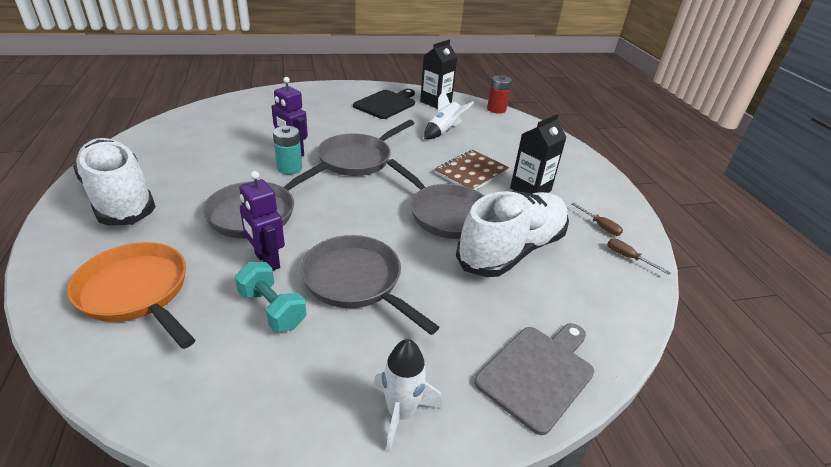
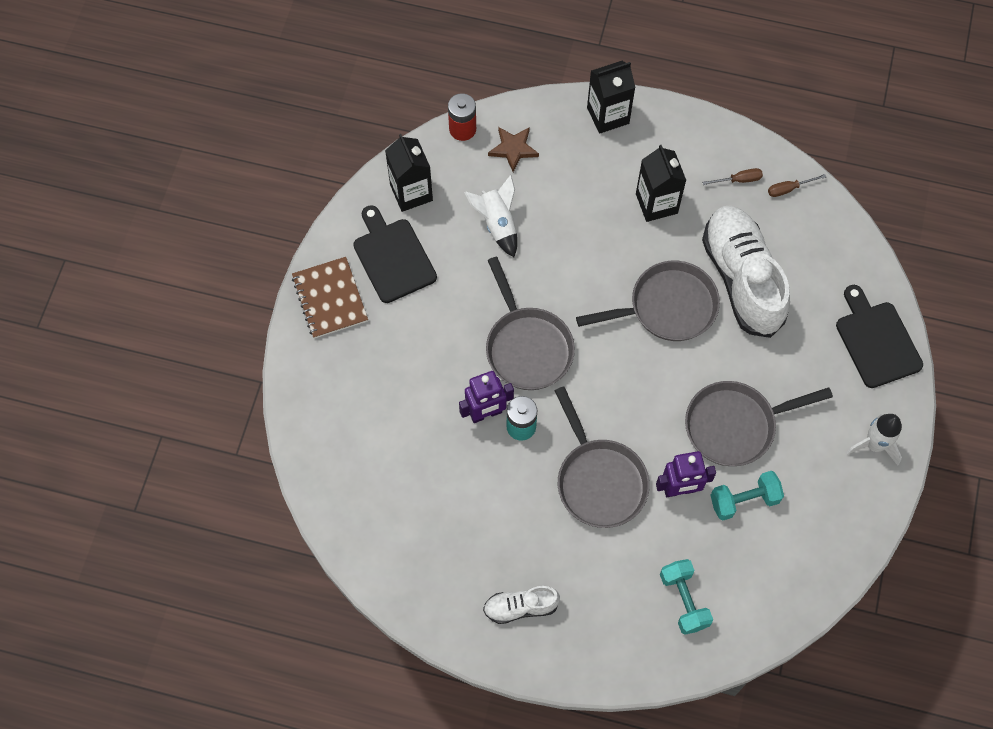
camera: 60 degrees left, 30 degrees up
orange pan [67,242,195,349] -> turquoise dumbbell [660,559,713,635]
white shoe [73,138,156,226] -> white shoe [483,586,560,624], size x0.48
brown notebook [434,150,509,190] -> brown notebook moved to [292,257,368,339]
grey cutting board [474,323,594,435] -> black cutting board [836,285,923,388]
none -> brown star [488,127,539,172]
none -> black carton [587,61,635,134]

